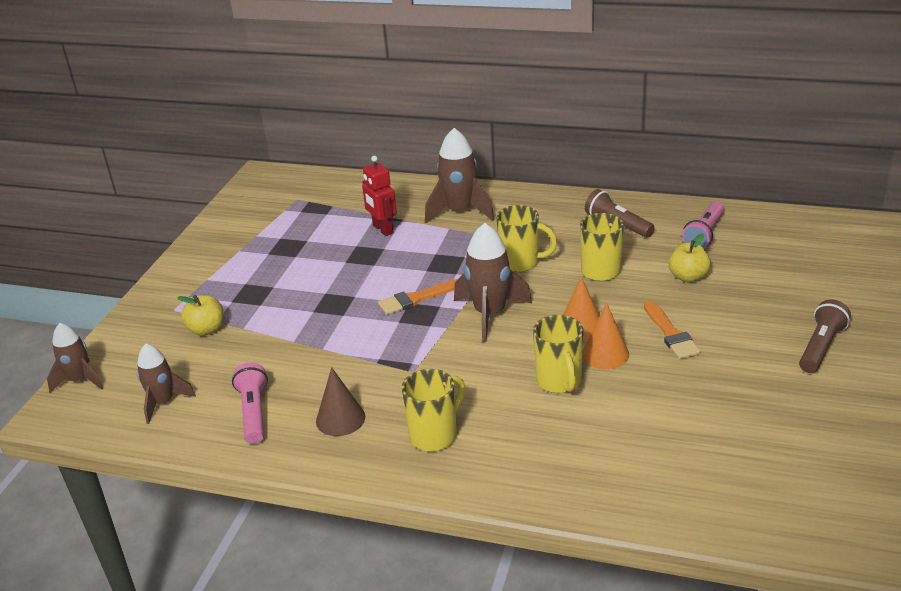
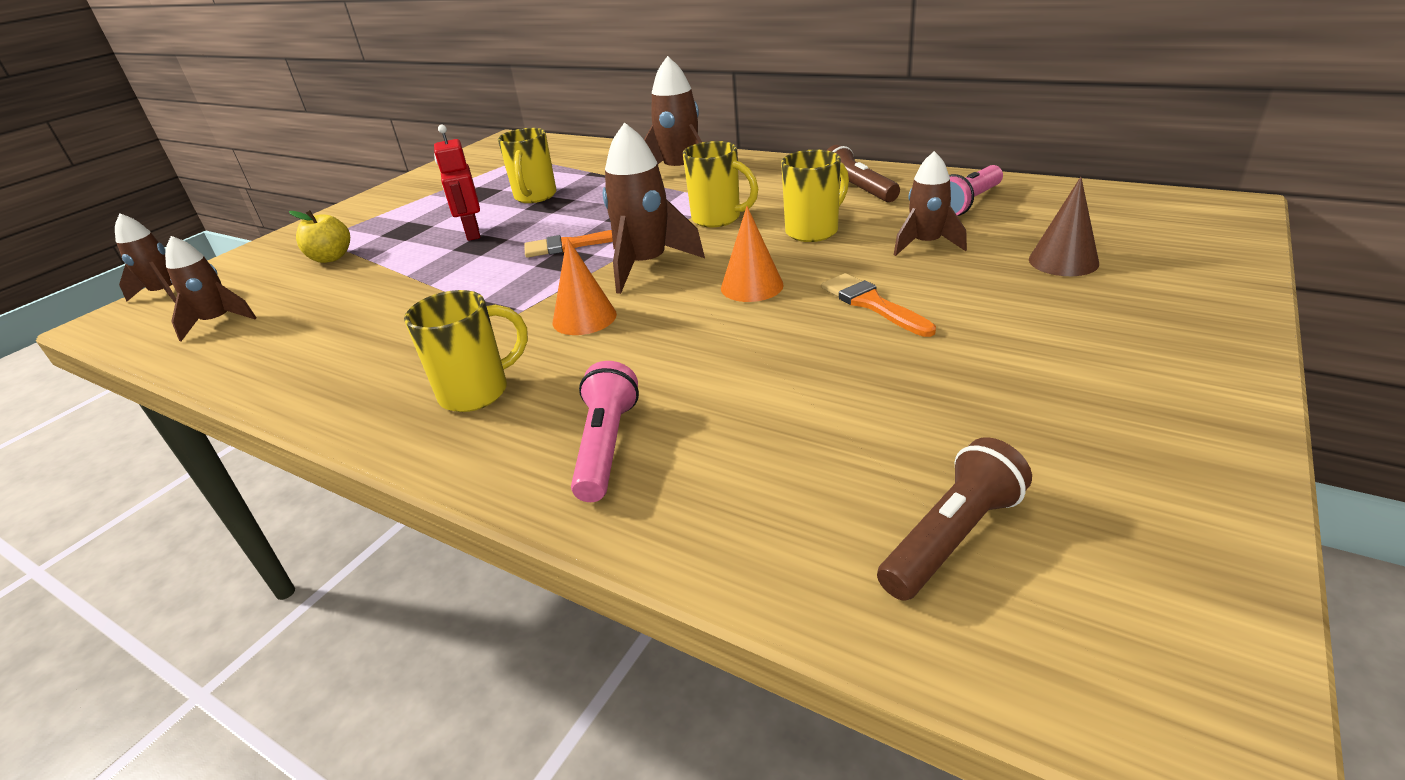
camera: 15 degrees right, 0 degrees up
pink flashlight [232,362,268,444] -> pink flashlight moved to [571,361,639,502]
brown cone [316,367,365,436] -> brown cone moved to [1029,177,1099,276]
red robot [362,156,397,236] -> red robot moved to [434,125,480,241]
yellow mug [533,315,583,393] -> yellow mug moved to [498,128,556,203]
orange cone [582,303,629,369] -> orange cone moved to [553,237,617,335]
orange brush [644,301,701,359] -> orange brush turned 150 degrees clockwise [821,273,936,337]
yellow apple [668,233,711,283] -> brown rocket [894,151,967,256]
brown flashlight [799,300,851,373] -> brown flashlight moved to [877,437,1032,601]

